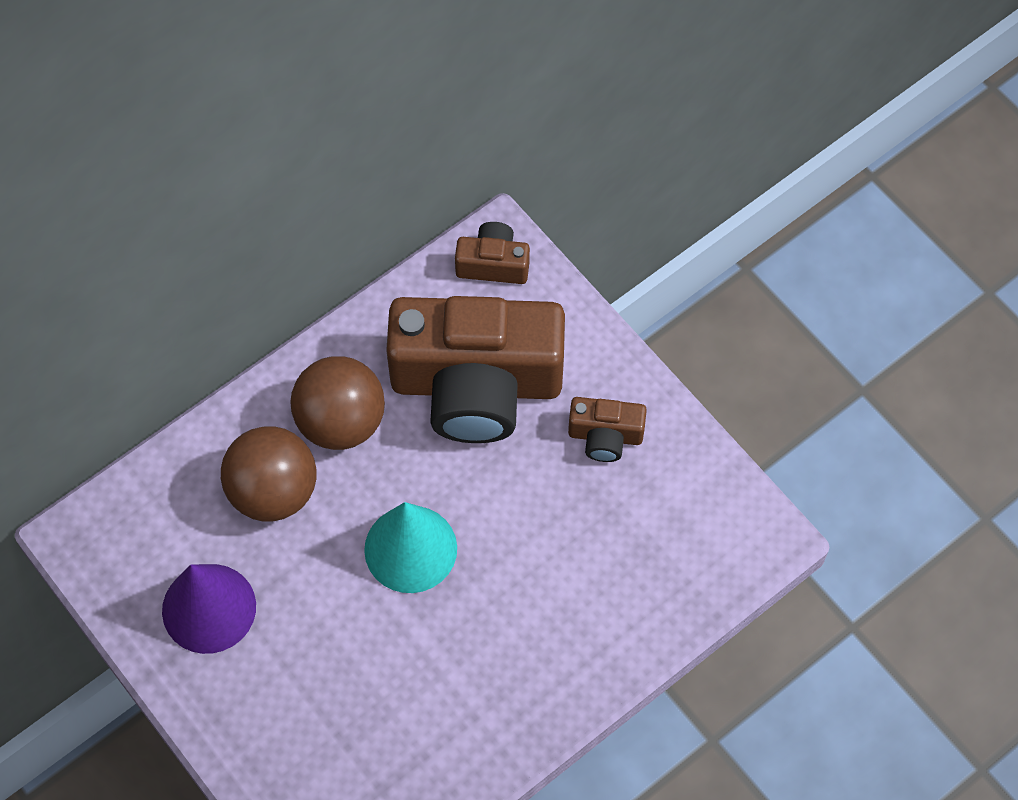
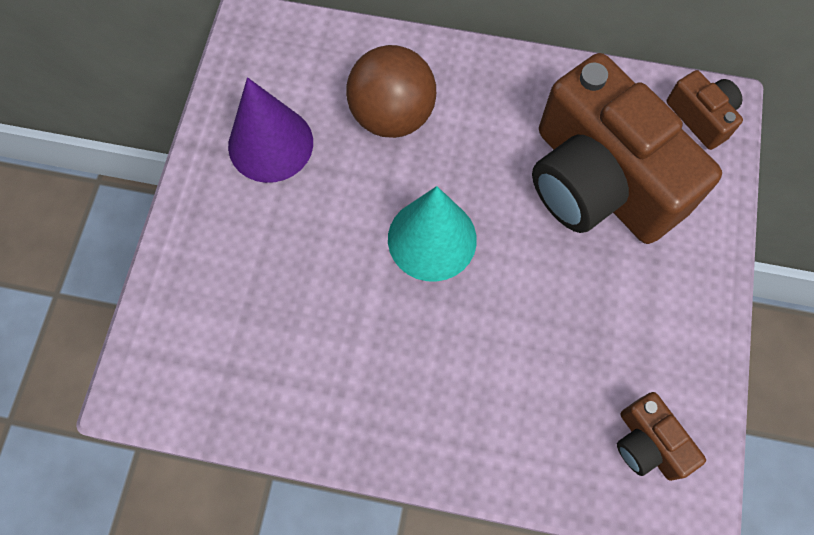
camera: 50 degrees right, 5 degrees up
brown ball [290,356,385,450] -> none
brown camera [568,397,647,462] -> brown camera moved to [617,392,706,481]

